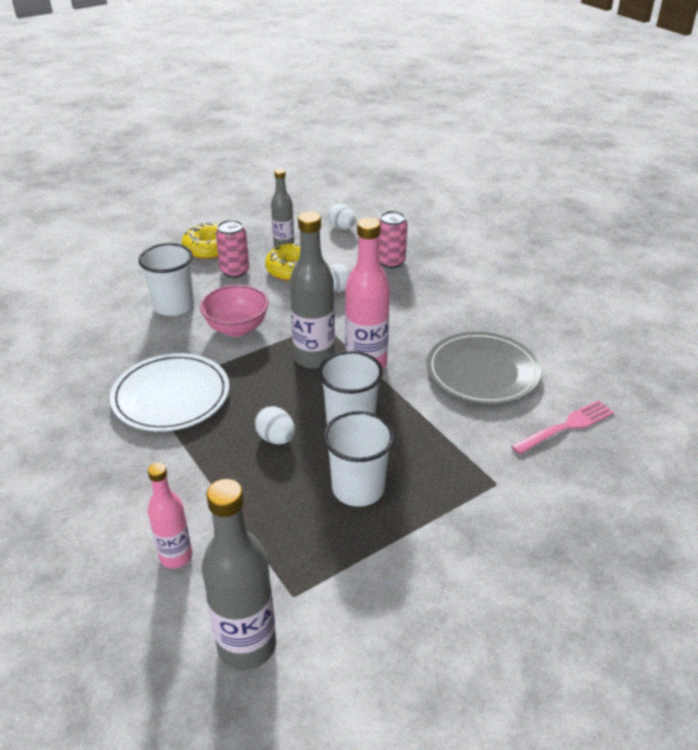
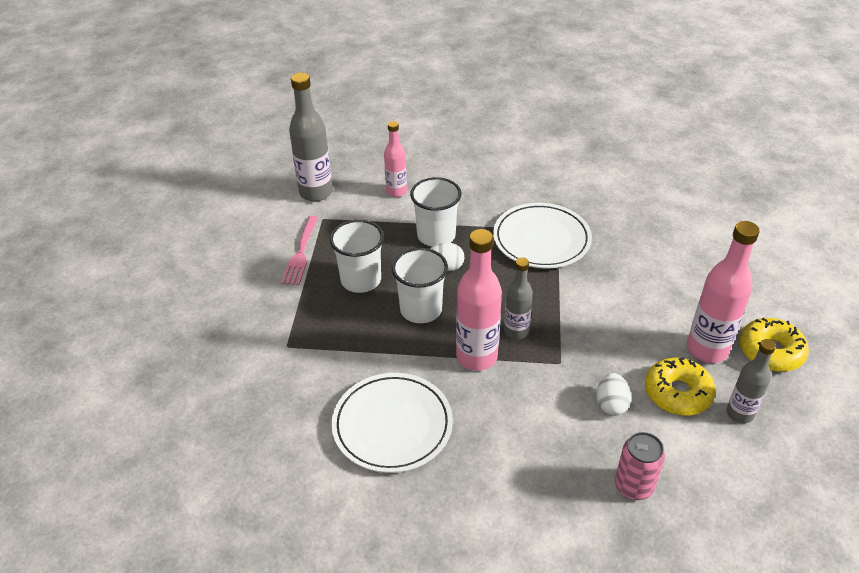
camera: 130 degrees right, 5 degrees up
white cup [138,243,194,316] -> white cup moved to [410,177,461,247]
pink bowl [200,285,269,337] -> none
pink can [216,220,249,278] -> pink bottle [687,221,760,363]
grey bottle [290,211,335,369] -> grey bottle [504,257,533,340], size x0.61
white egg [328,204,356,230] -> none
grey plate [427,332,541,405] -> white plate [331,373,453,473]
pink fork [511,400,614,455] -> pink fork moved to [281,216,318,285]

